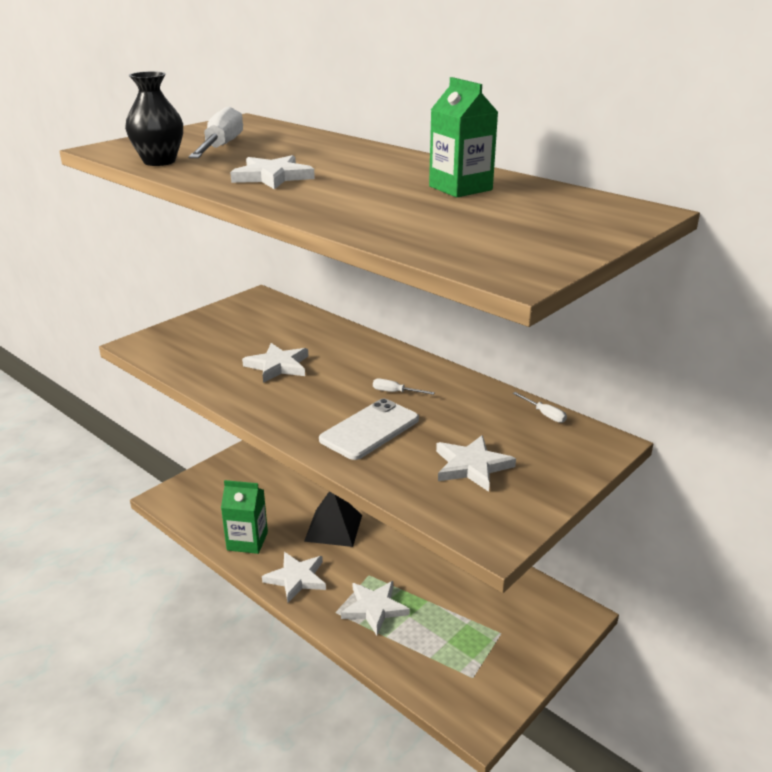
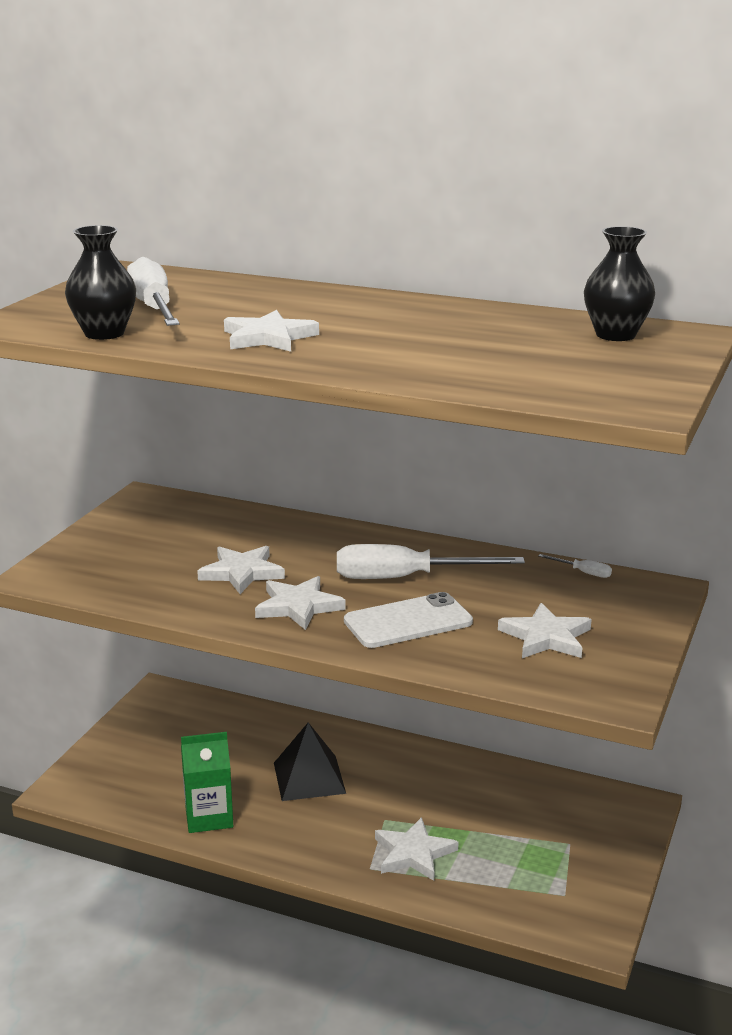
camera: 20 degrees left, 5 degrees down
white star [262,552,326,603] -> white star moved to [255,576,346,630]
white phone [319,399,419,460] -> white phone turned 45 degrees clockwise [344,592,473,648]
white screwdriver [373,379,435,395] -> white screwdriver [337,544,525,579], size x2.43
green carton [429,77,498,197] -> none
none -> black vase [584,226,655,341]

